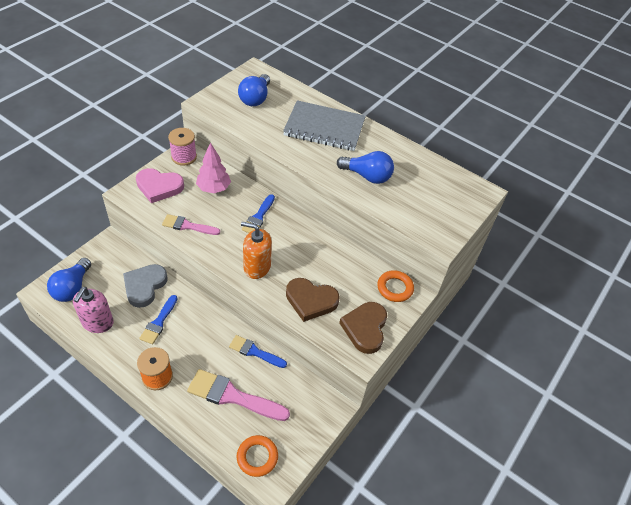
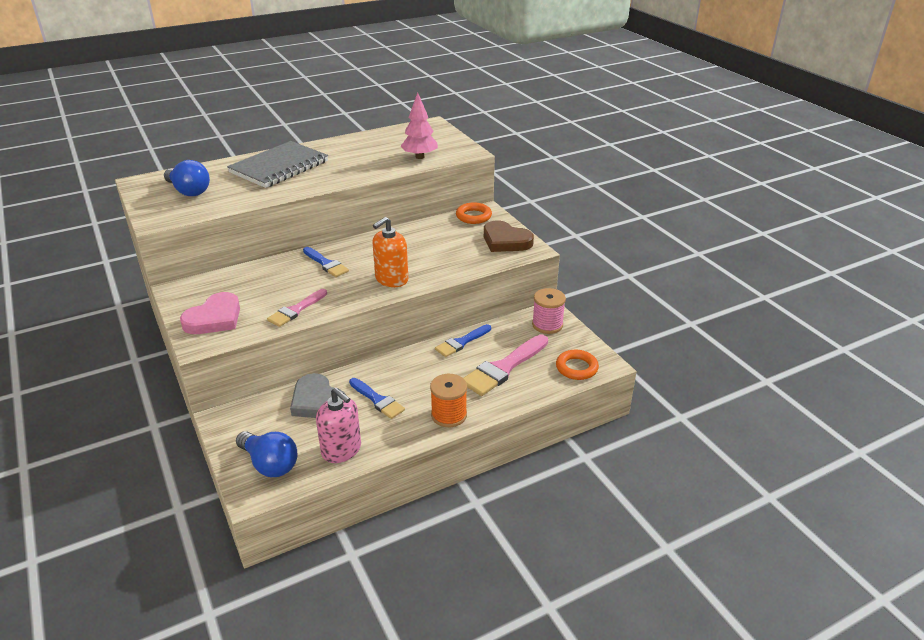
camera: 60 degrees left, 15 degrees down
pink spool [168,128,197,166] -> pink spool moved to [532,288,566,334]
pink tree [196,142,231,193] -> pink tree moved to [401,93,438,159]
brown heart [286,278,340,322] -> none
blue light bulb [337,151,394,184] -> none

